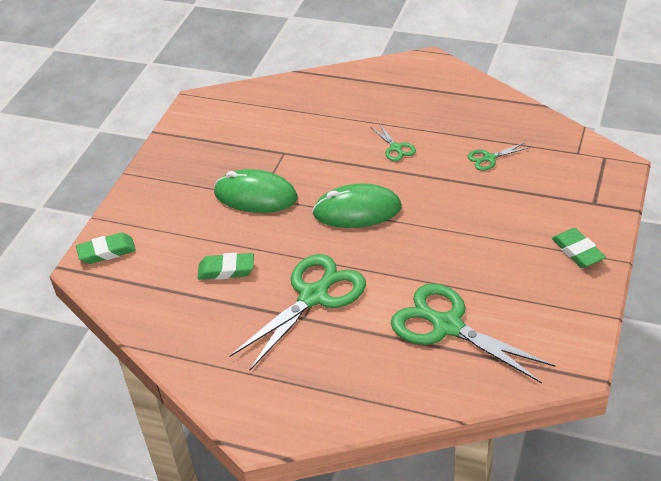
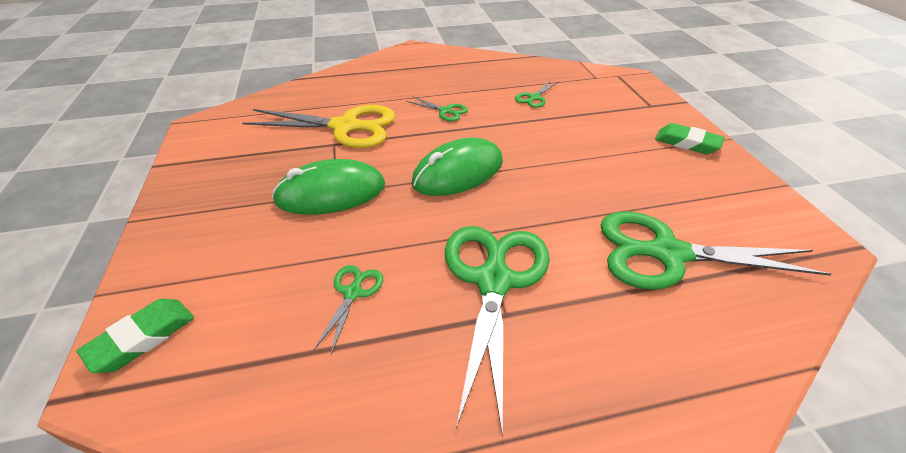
camera: 35 degrees left, 0 degrees up
green eraser [197,253,254,280] -> green scissors [313,265,383,354]
none -> yellow scissors [243,105,396,148]

